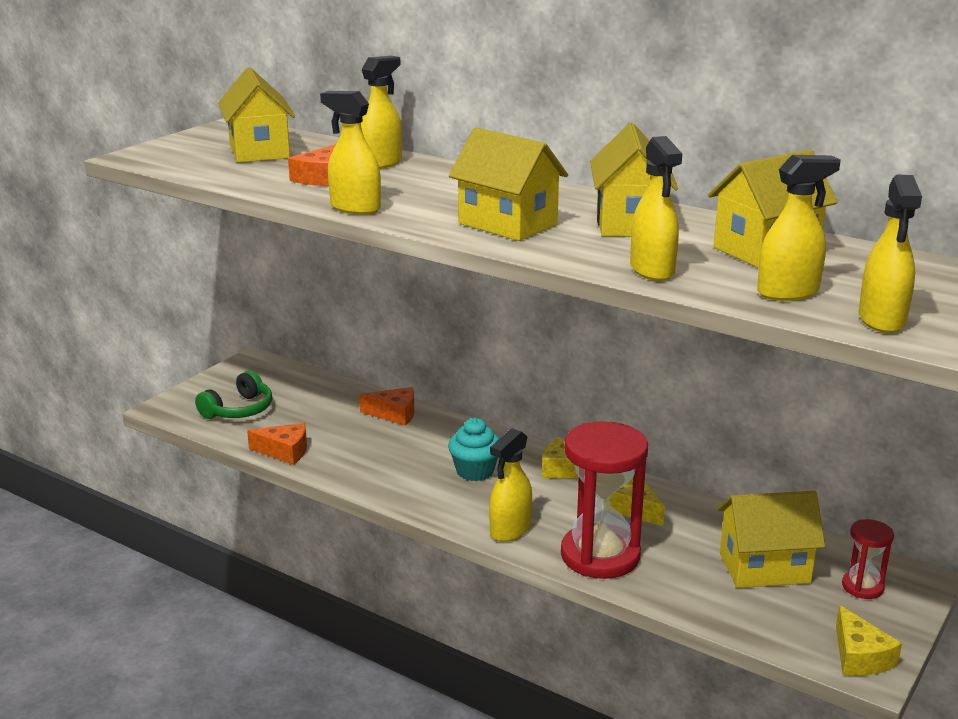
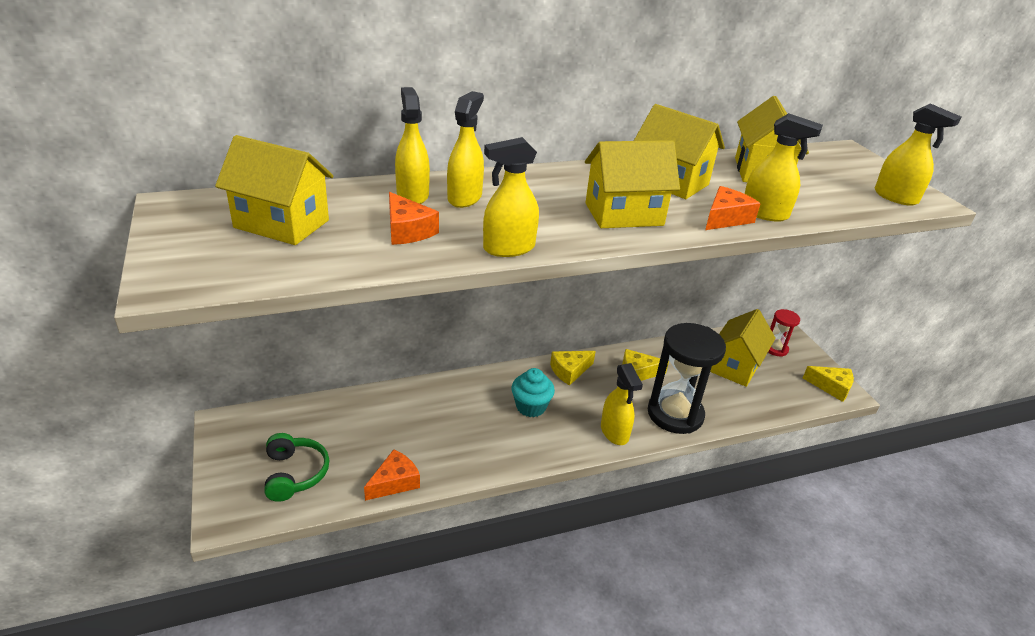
camera: 55 degrees left, 10 degrees up
orange cheese [359,387,414,426] -> orange cheese moved to [705,186,761,230]
red hourglass [561,421,648,579] -> black hourglass [648,323,726,434]
yellow spray bottle [757,155,841,301] -> yellow spray bottle moved to [447,91,484,208]

